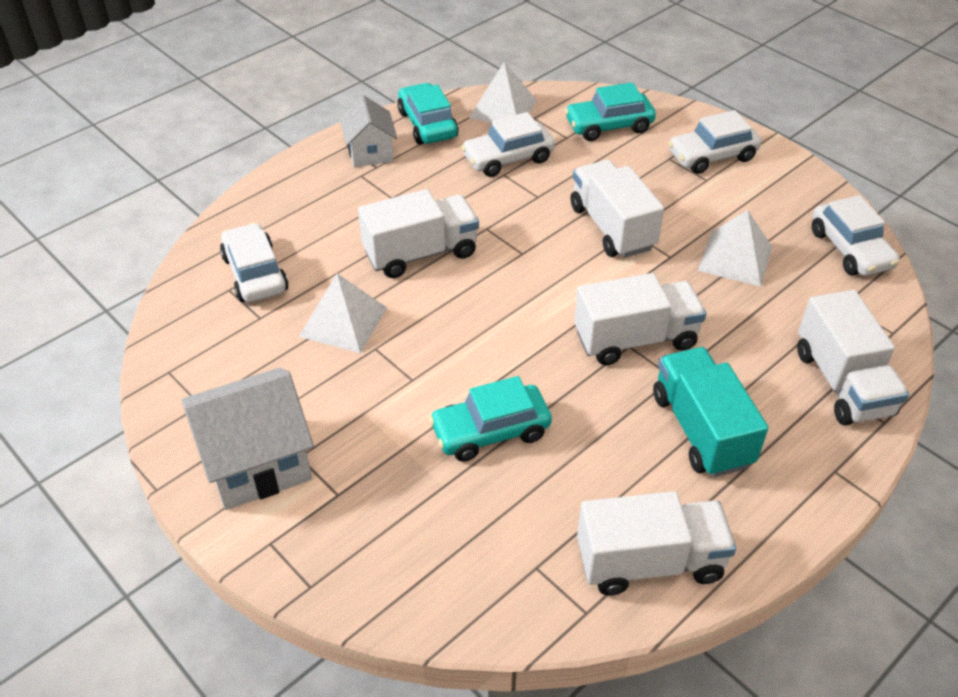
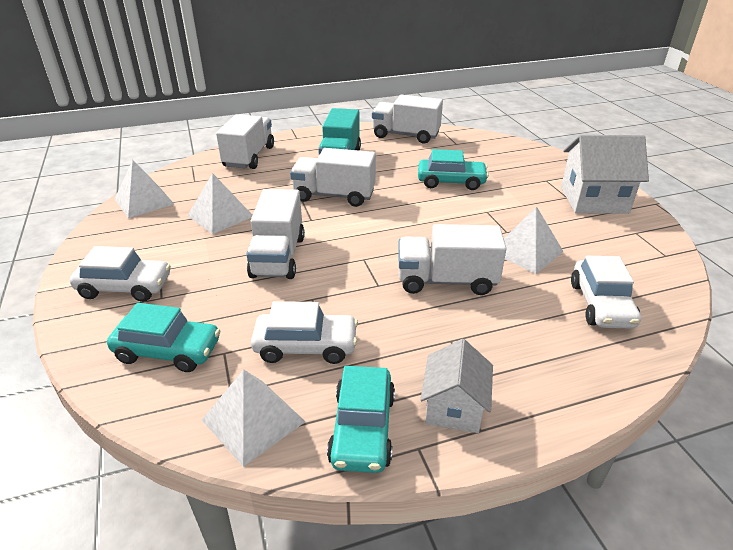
camera: 155 degrees left, 10 degrees down
white car [812,195,899,276] -> white pyramid [115,160,174,218]

